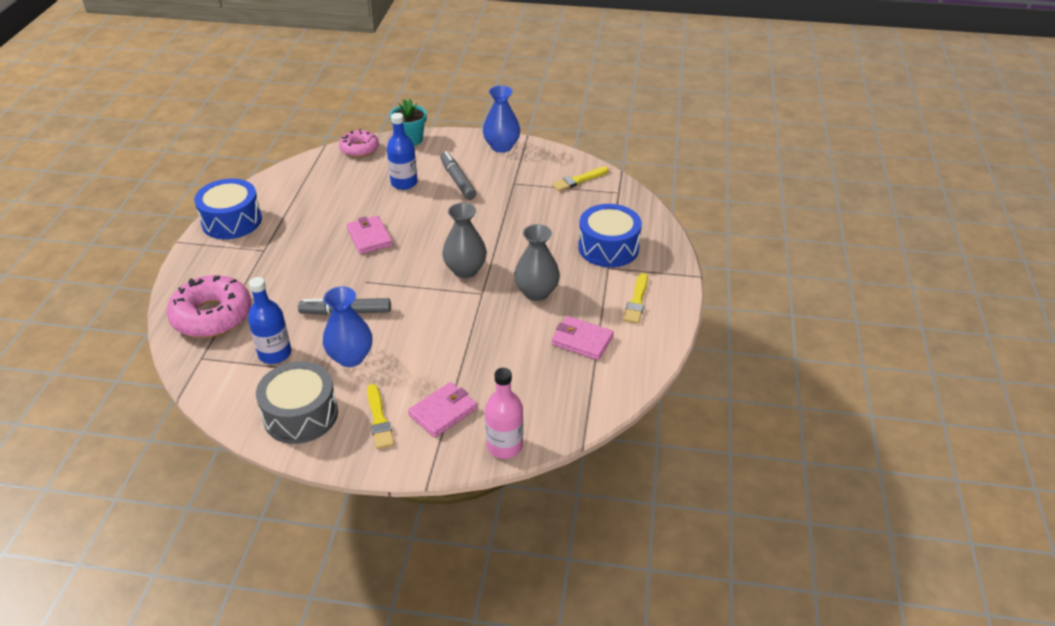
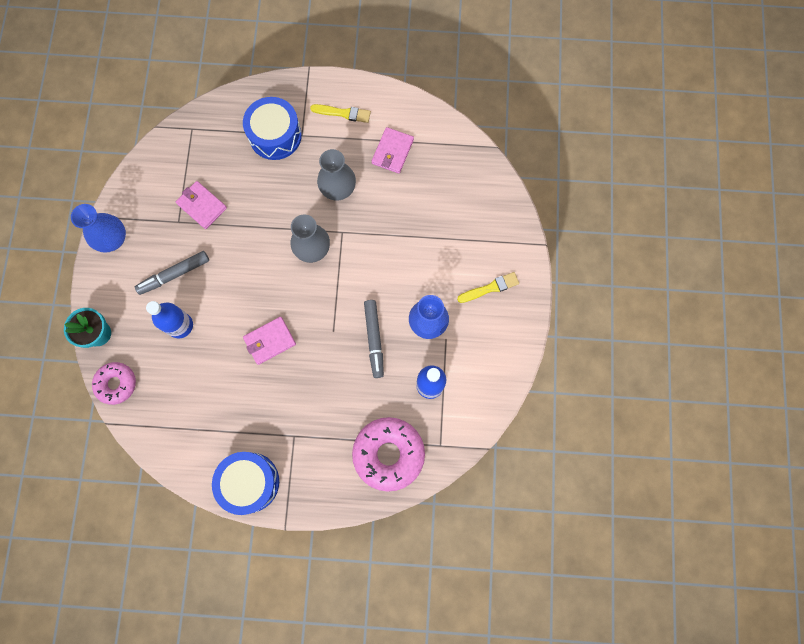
camera: 95 degrees left, 35 degrees up
grey drum [256,361,338,444] -> none
pink wallet [408,382,477,438] -> pink wallet moved to [176,181,227,229]
pink bottle [485,368,523,459] -> none
yellow brush [552,167,609,191] -> none

